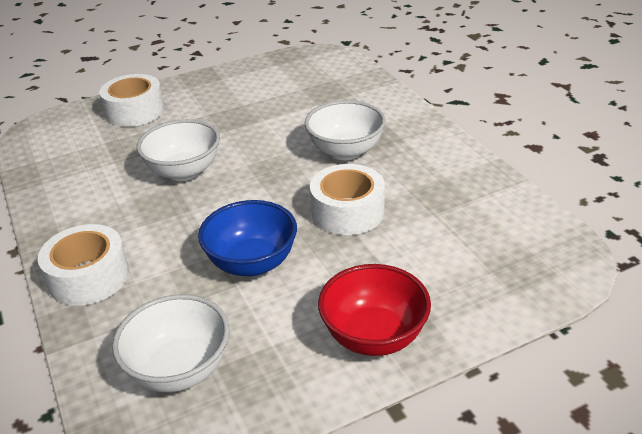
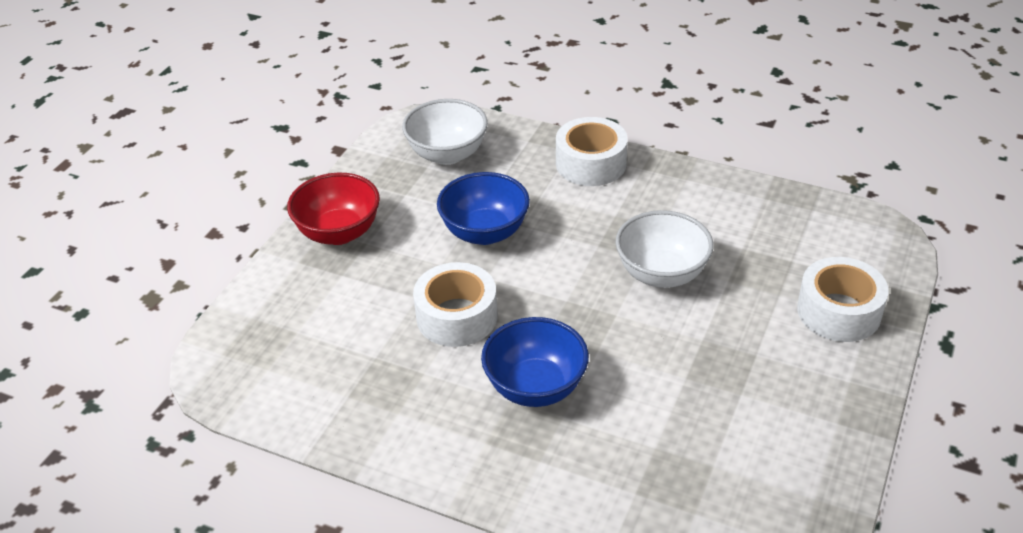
camera: 140 degrees right, 5 degrees up
white bowl [305,100,386,160] -> blue bowl [481,317,589,407]

